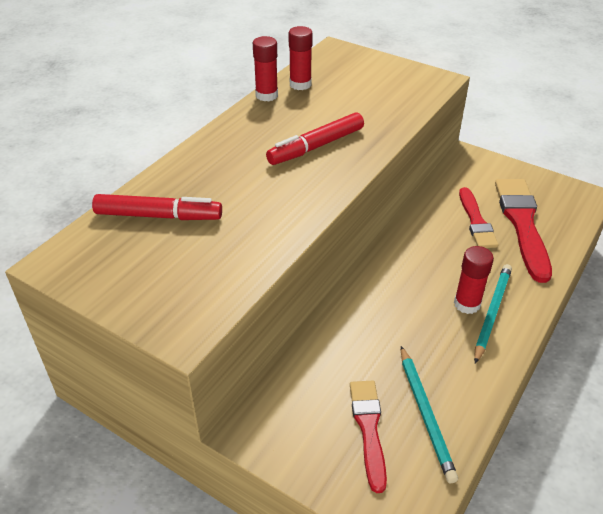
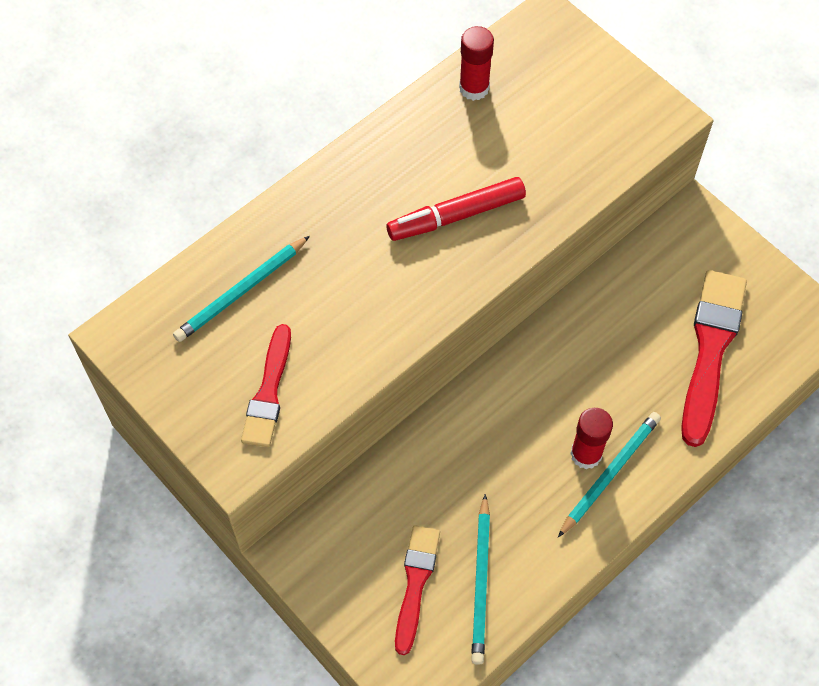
camera: 15 degrees right, 20 degrees up
red marker [92,194,222,220] -> turquoise pencil [173,236,310,342]
red glue stick [253,36,278,101] -> none
red brush [459,187,499,248] -> red brush moved to [241,324,291,447]

